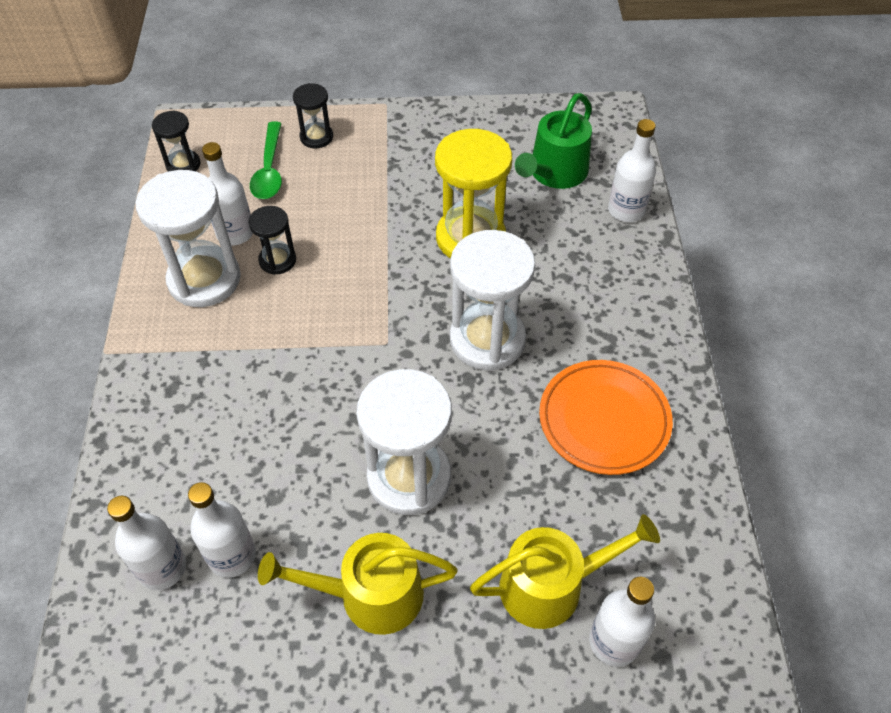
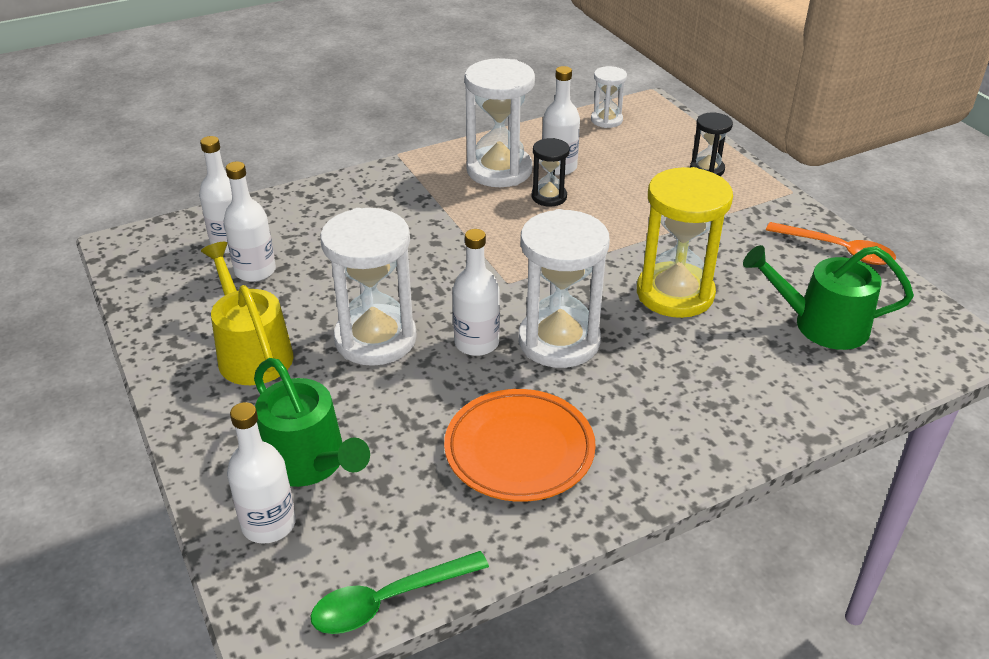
camera: 65 degrees right, 15 degrees down
black hourglass [152,111,201,171] -> white hourglass [591,66,627,128]
green spoon [250,121,282,199] -> green spoon moved to [310,551,489,634]
yellow watering can [470,514,660,629] -> green watering can [254,358,370,487]
white bottle [608,119,656,222] -> white bottle moved to [453,229,500,356]
none -> orange spoon [766,222,896,265]

